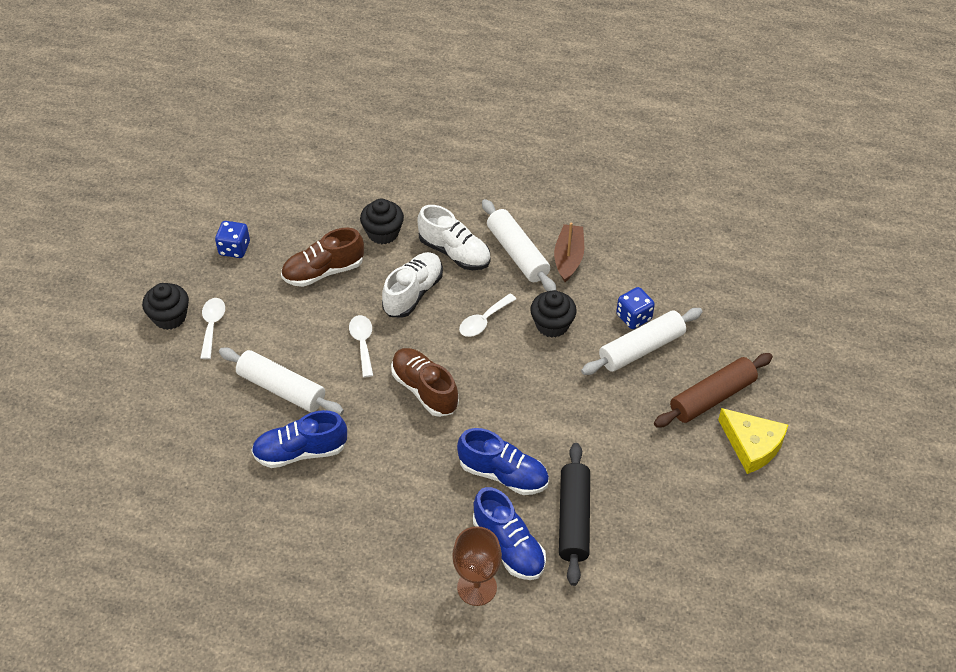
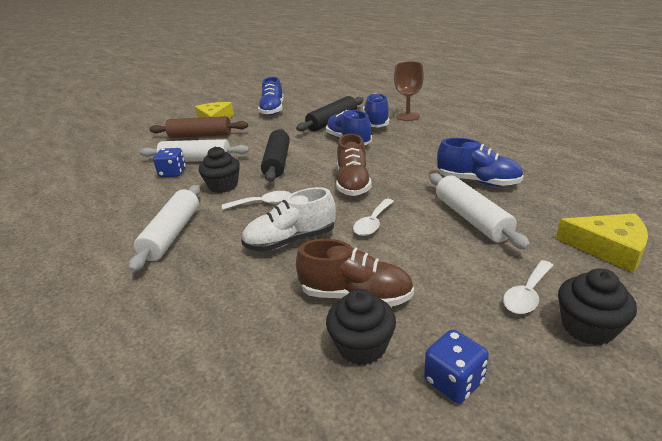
camera: 140 degrees left, 20 degrees down
black cupcake [360,198,404,244] -> black cupcake moved to [326,289,396,365]
white shoe [418,205,490,270] -> none
brown boat [554,222,584,282] -> none
none -> blue shoe [258,77,284,116]
none -> black rolling pin [261,129,290,182]
none -> yellow cheese [556,213,648,273]

